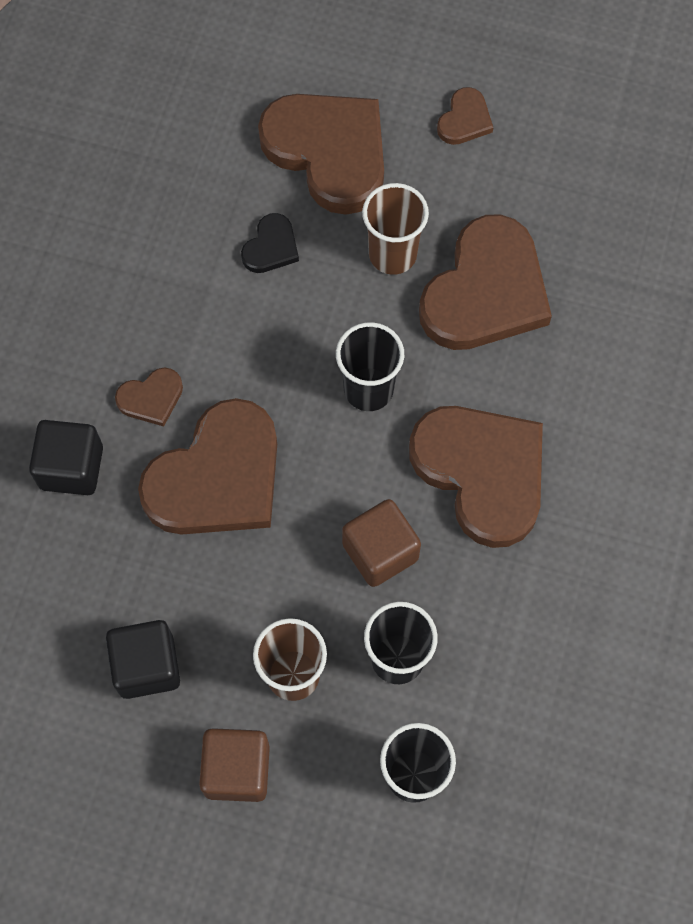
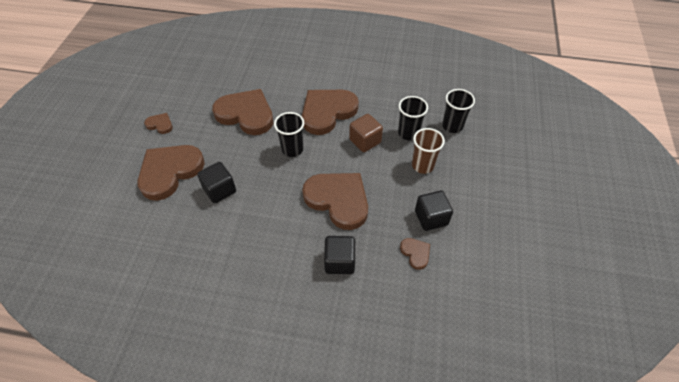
camera: 95 degrees left, 15 degrees down
brown heart [115,367,183,427] -> brown heart moved to [400,238,430,270]
brown cube [199,728,270,802] -> none
black heart [241,213,299,273] -> black cube [197,162,236,203]
brown cup [362,183,429,275] -> none

